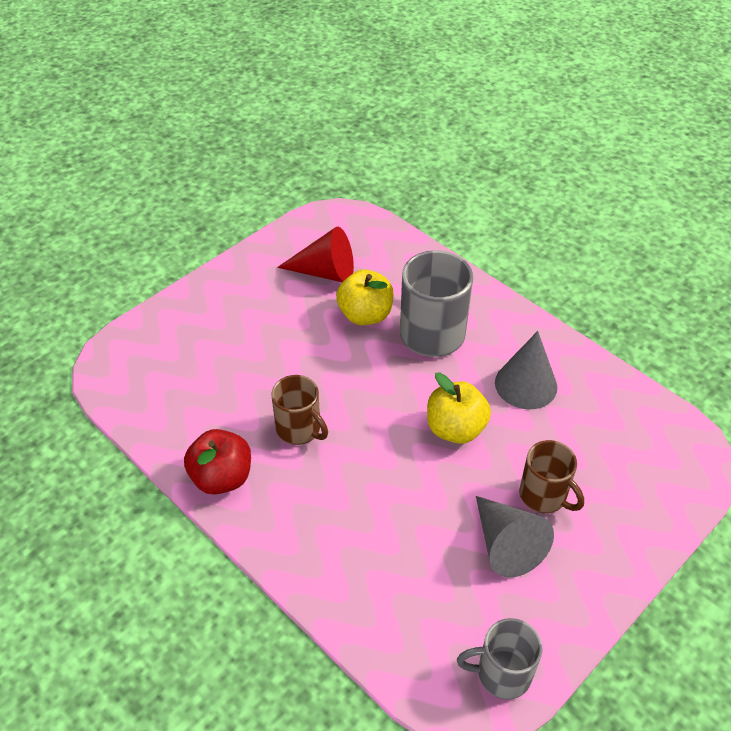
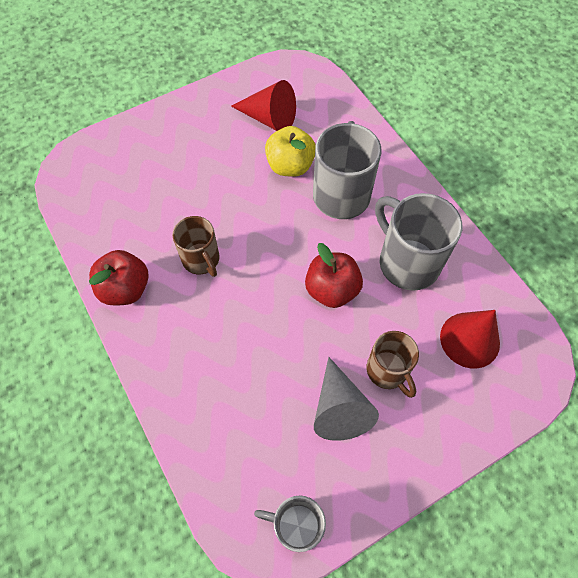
camera: 15 degrees right, 15 degrees up
yellow apple [427,372,491,444] -> red apple [305,243,363,308]
grey cone [495,331,557,409] -> grey mug [375,193,462,291]
none -> red cone [440,310,500,368]

